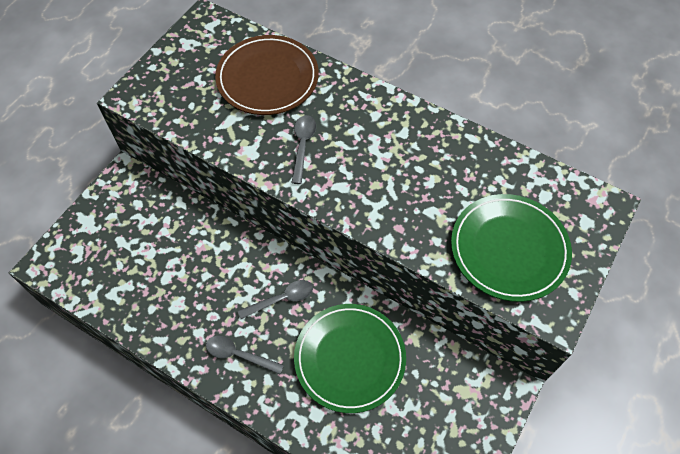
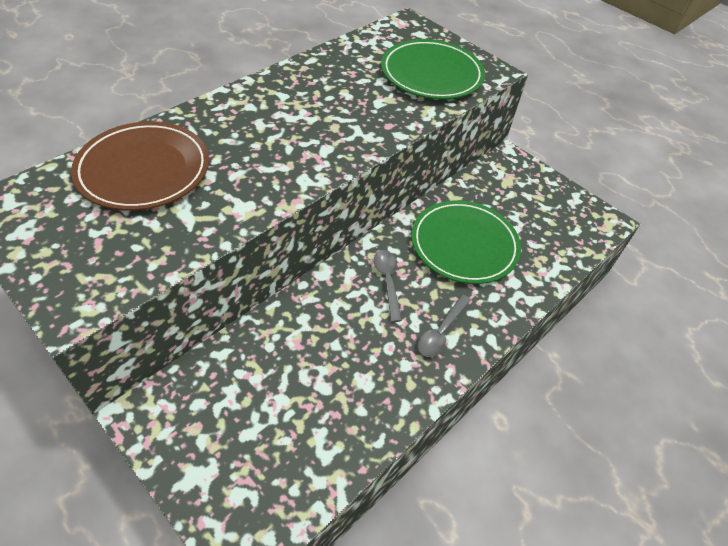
camera: 80 degrees left, 10 degrees down
grey spoon [291,115,316,184] -> none

